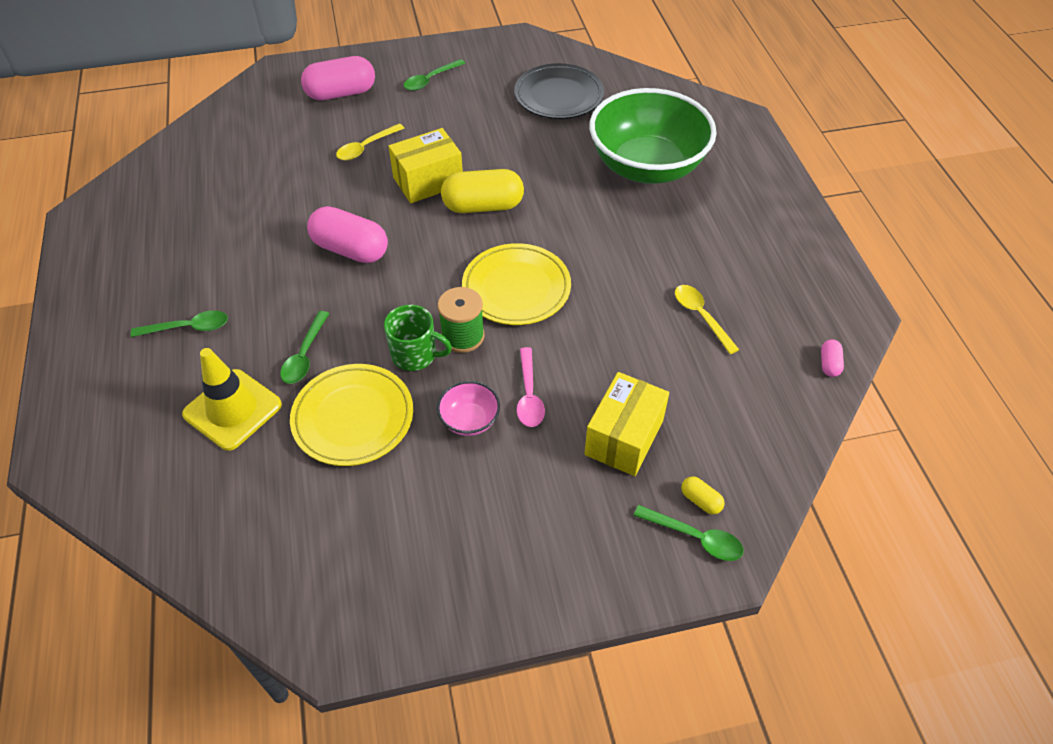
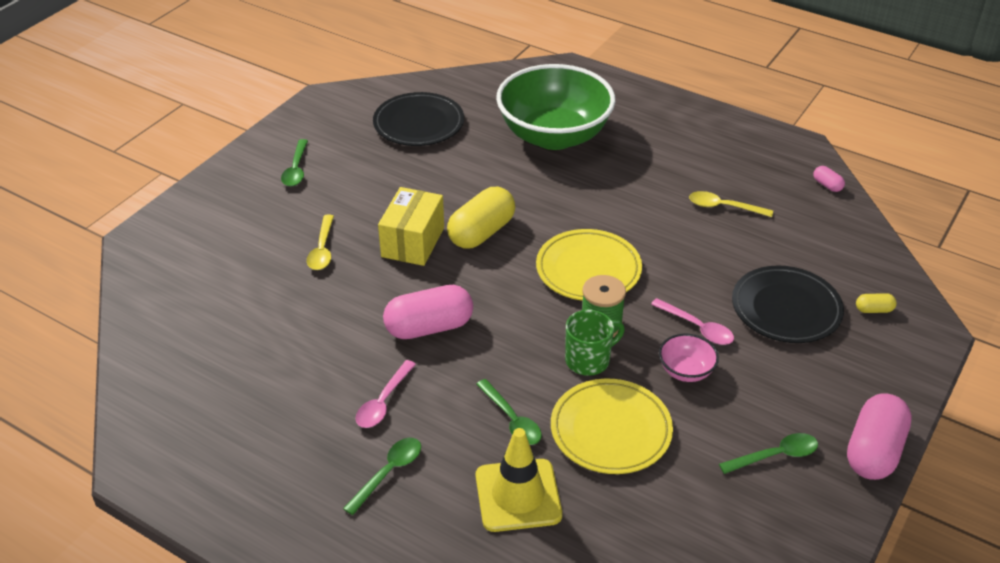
camera: 45 degrees left, 10 degrees down
pink capsule [301,56,375,100] -> pink capsule moved to [847,393,912,480]
yellow box [584,372,669,476] -> black plate [732,265,844,343]
green spoon [633,505,744,561] -> green spoon moved to [719,433,818,474]
none -> pink spoon [356,360,416,428]

